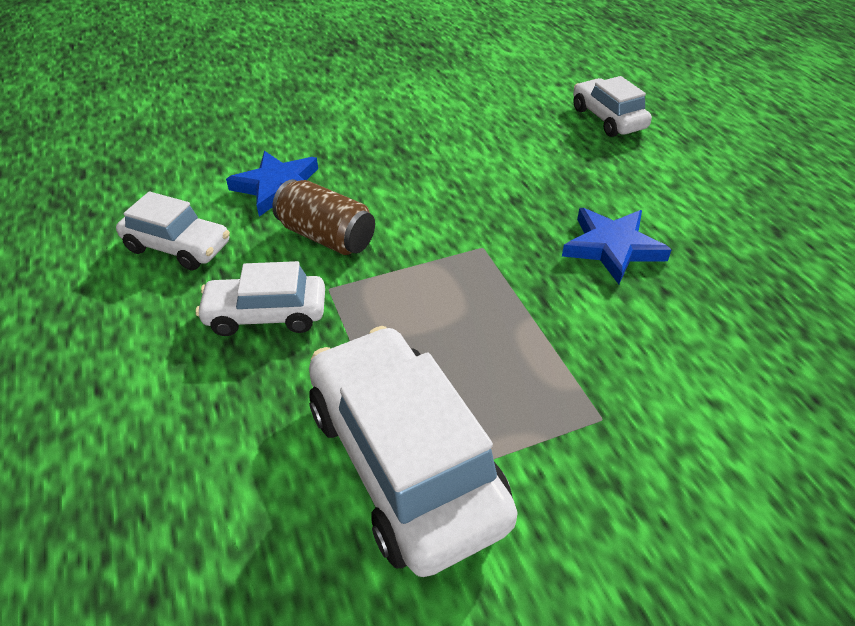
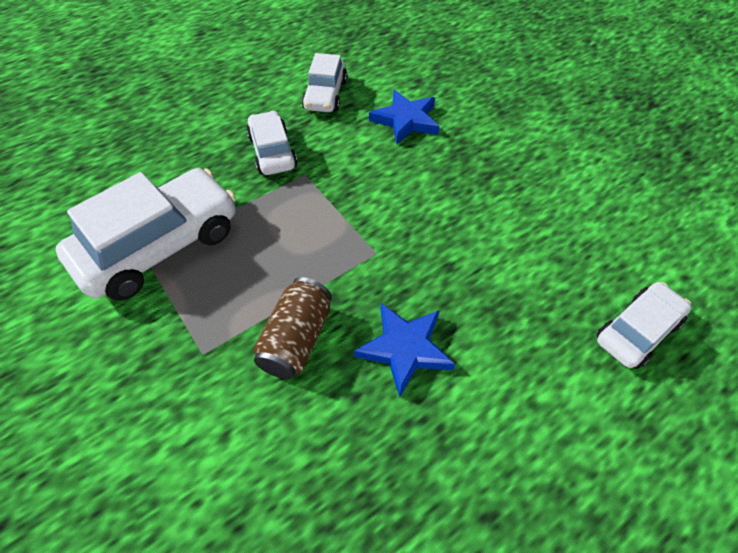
camera: 75 degrees right, 10 degrees up
brown can [272,179,375,255] -> brown can moved to [253,277,332,379]

